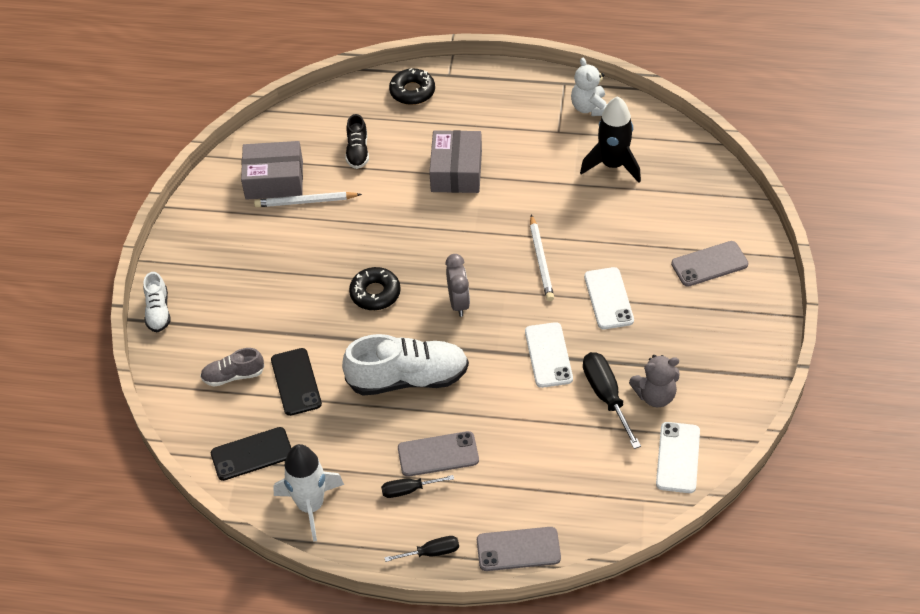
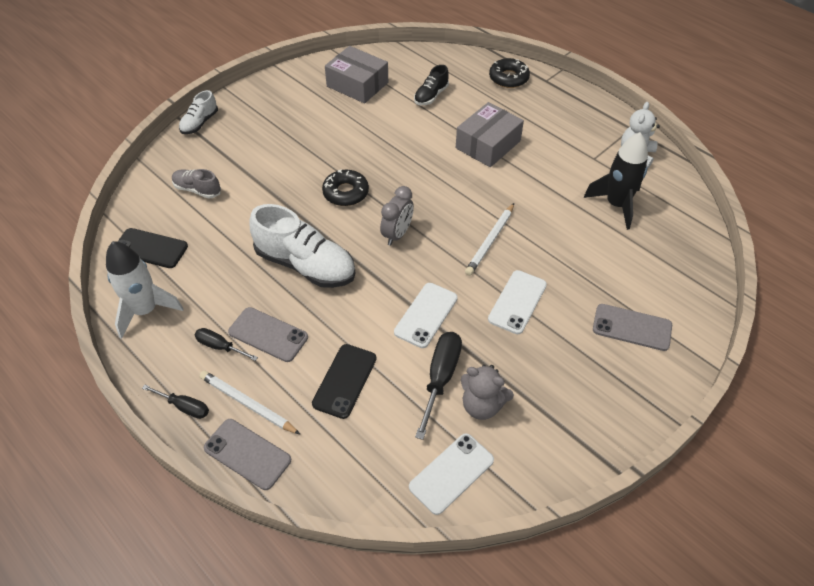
camera: 35 degrees right, 0 degrees up
white pencil [254,192,362,207] -> white pencil moved to [200,371,301,435]
black phone [271,348,322,416] -> black phone moved to [312,344,376,419]

